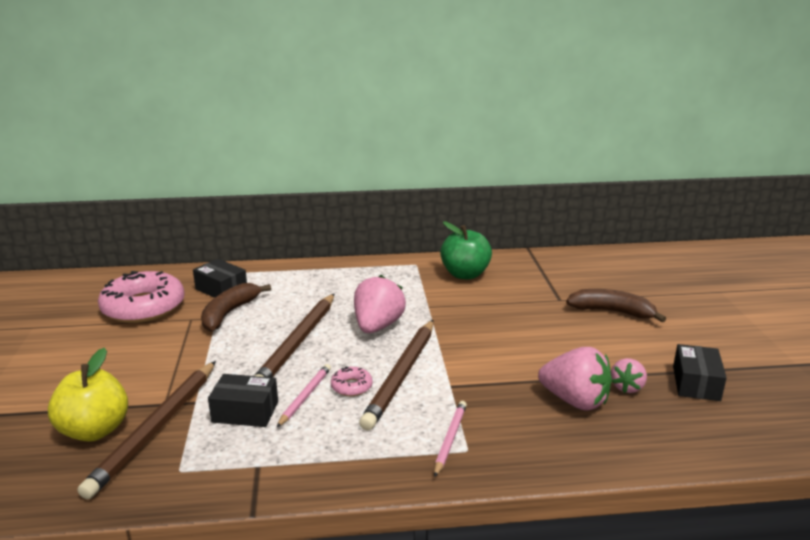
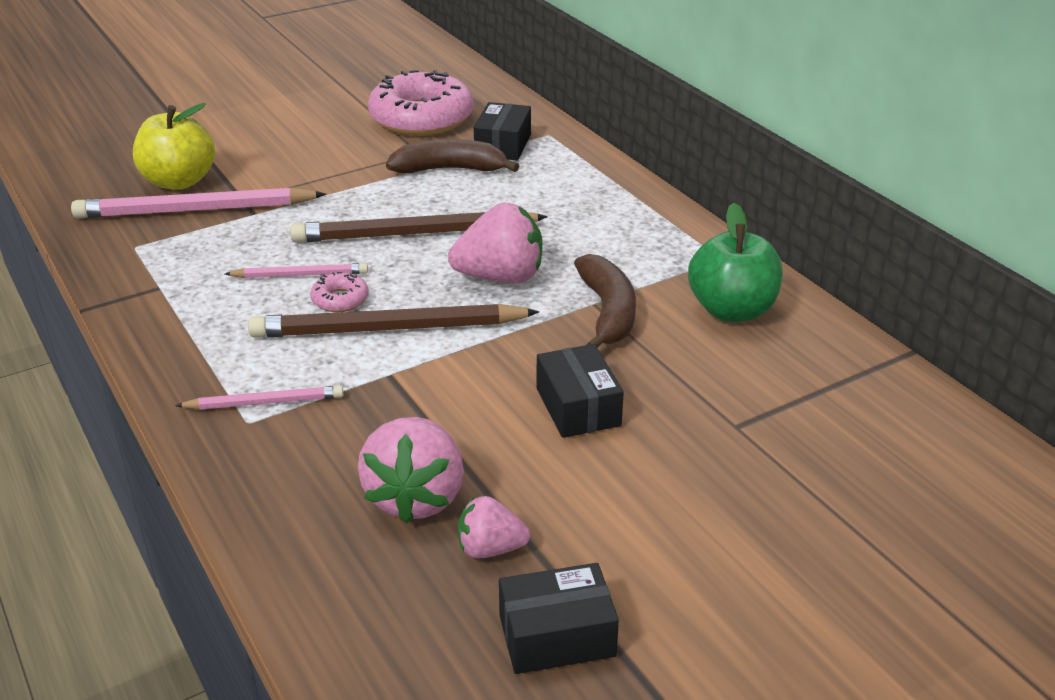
camera: 65 degrees right, 10 degrees up
brown pencil [78,361,216,499] -> pink pencil [71,187,326,218]
black box [208,374,278,427] -> black box moved to [536,344,624,438]
brown banana [566,289,666,322] -> brown banana moved to [574,254,636,348]

